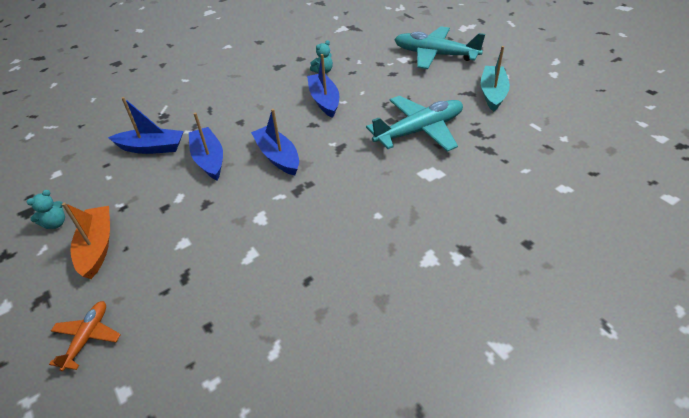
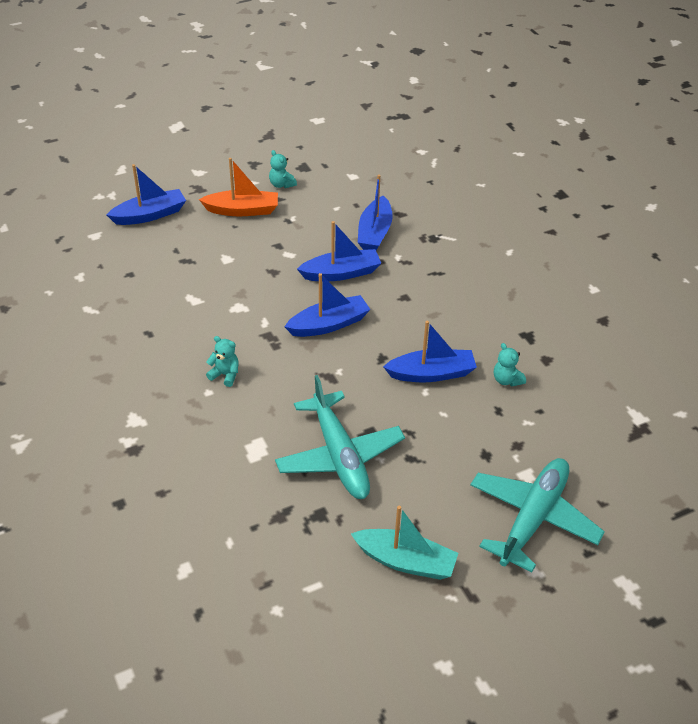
camera: 95 degrees right, 0 degrees up
orange plane [49,301,121,371] -> blue boat [106,164,186,225]
none -> turquoise teddy bear [206,336,239,387]

